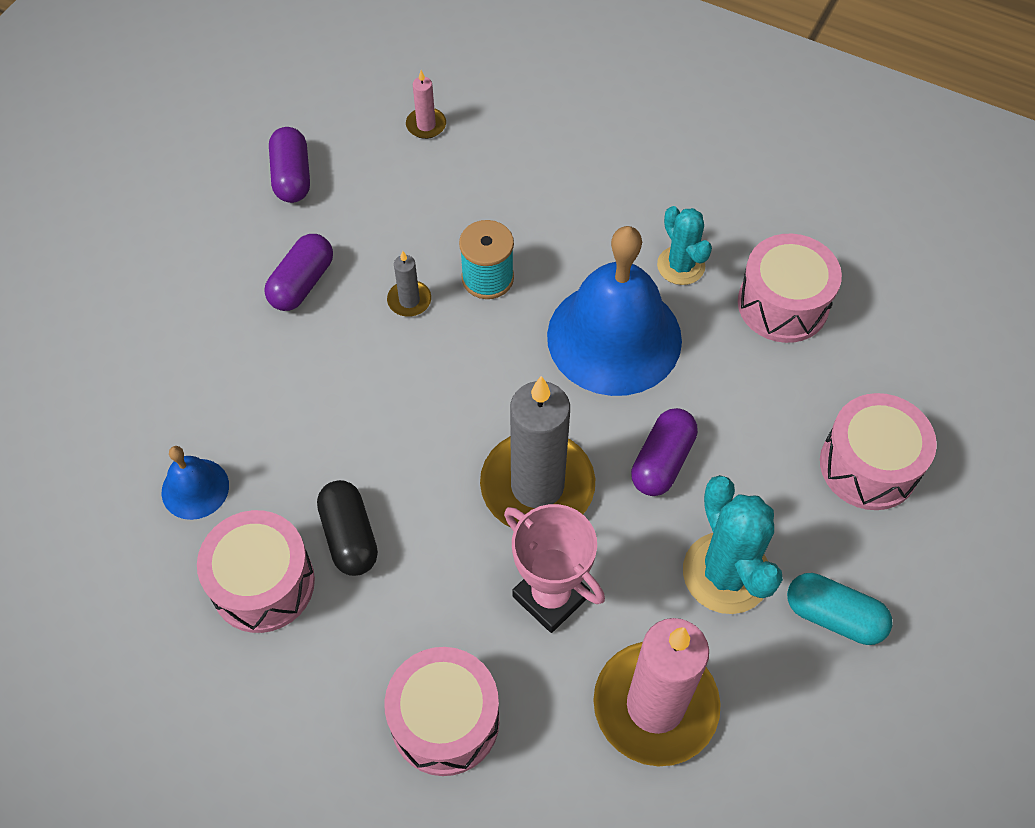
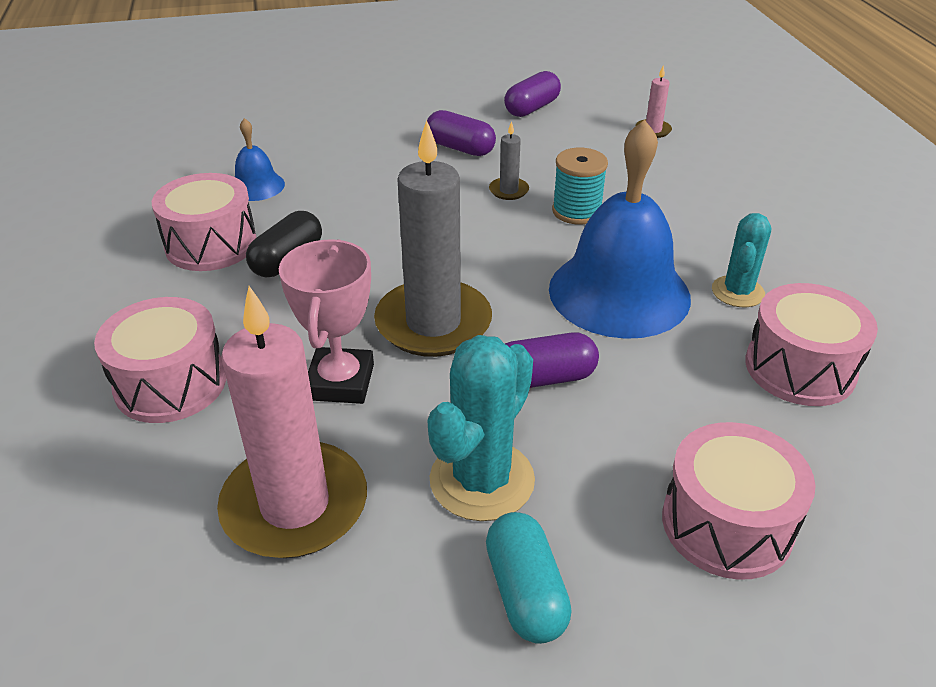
camera: 50 degrees right, 20 degrees down
purple capsule [264,234,333,311] -> purple capsule turned 45 degrees clockwise [427,110,496,156]

